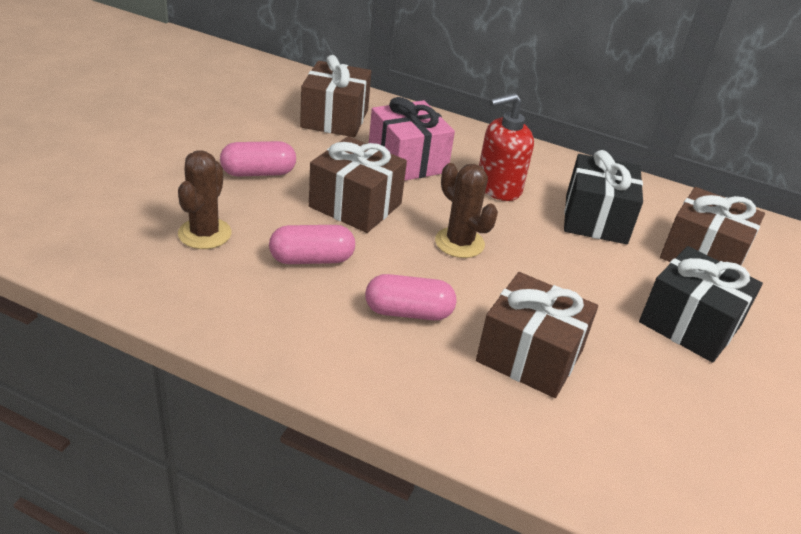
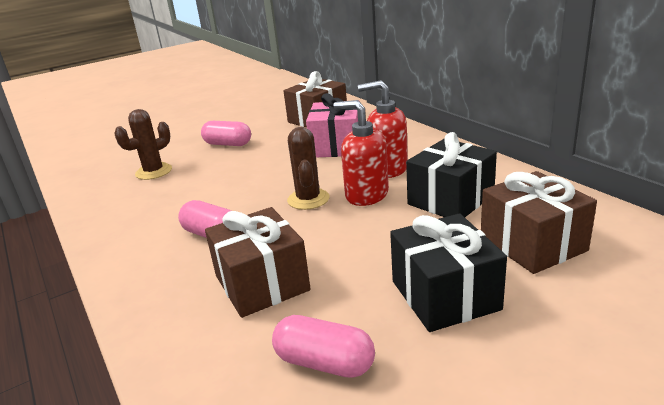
camera: 40 degrees right, 10 degrees down
pink capsule [269,225,355,264] -> pink capsule moved to [272,315,375,378]
brown gift [309,136,407,233] -> none
none -> red soap dispenser [334,100,389,206]

